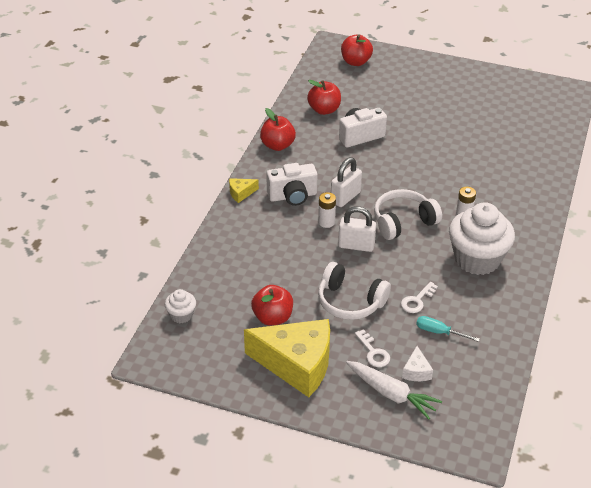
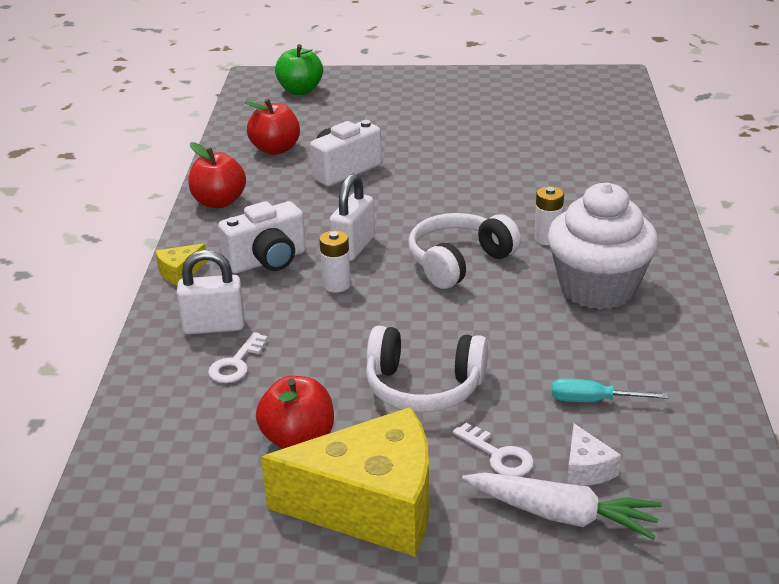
camera: 15 degrees left, 10 degrees down
white cupcake [165,289,196,323] -> none
white padlock [338,206,376,252] -> white padlock moved to [177,250,245,334]
red apple [341,34,373,66] -> green apple [275,44,323,95]
white key [401,282,438,313] -> white key moved to [208,332,268,383]

